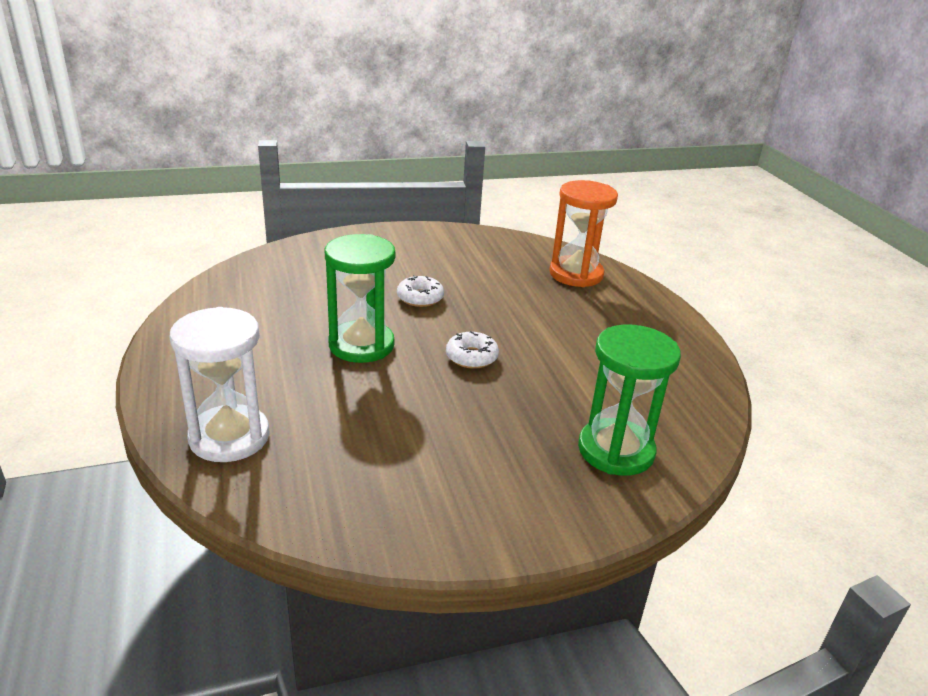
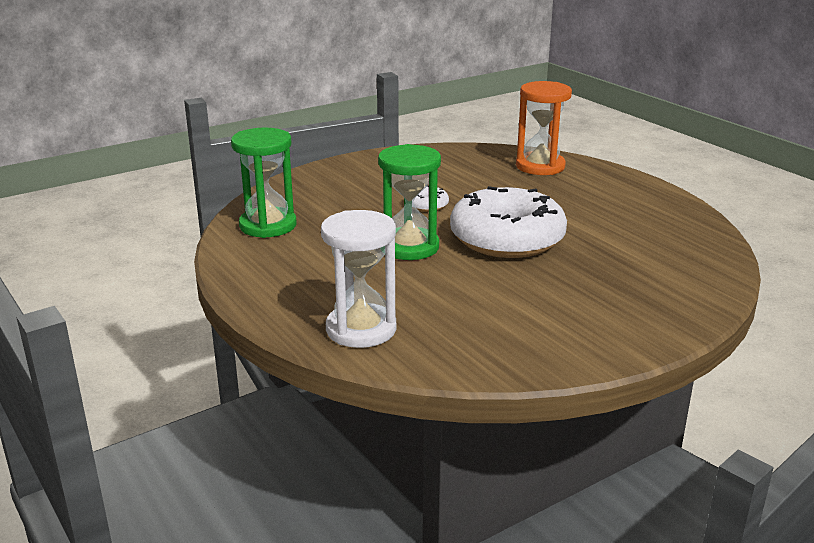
camera: 15 degrees left, 5 degrees down
white donut [446,331,499,369] -> white donut [450,186,567,258], size x2.44
green hourglass [578,325,681,476] -> green hourglass moved to [231,128,296,238]

